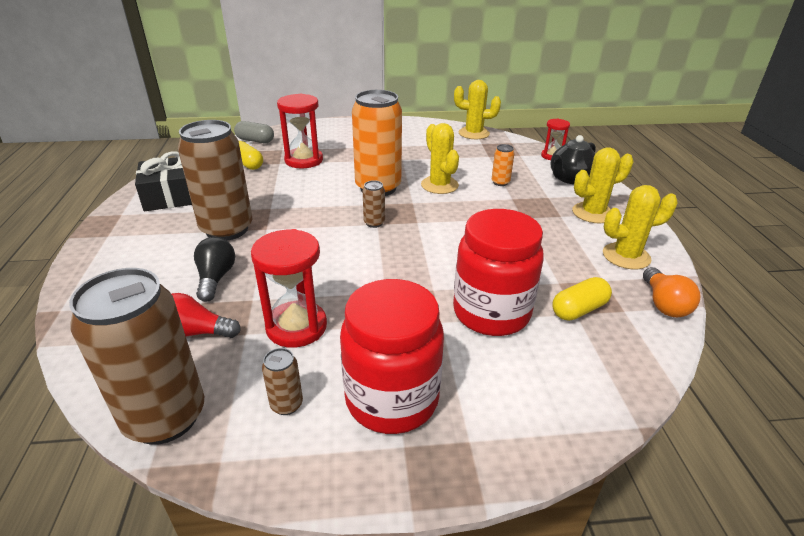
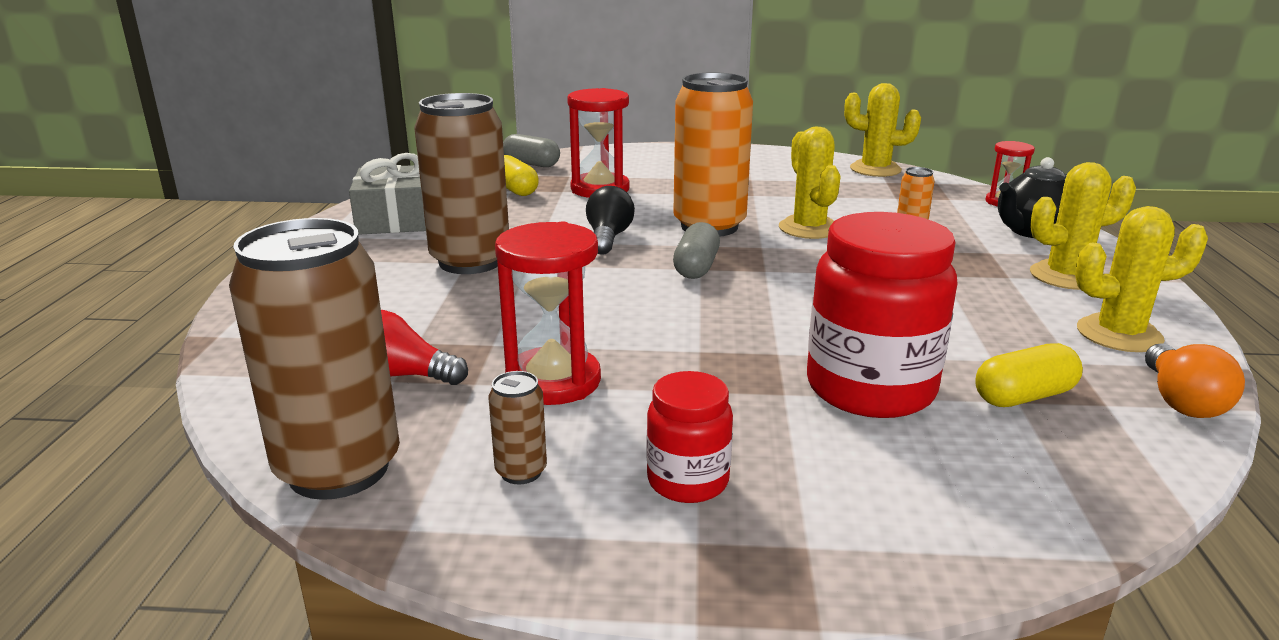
camera: 10 degrees right, 10 degrees down
black gift [135,151,192,211] -> grey gift [349,153,426,235]
black light bulb [194,237,235,302] -> black light bulb moved to [586,186,635,255]
red jar [340,279,444,434] -> red jar [647,371,733,503], size x0.54
brown can [363,180,385,228] -> grey capsule [673,222,720,279]

